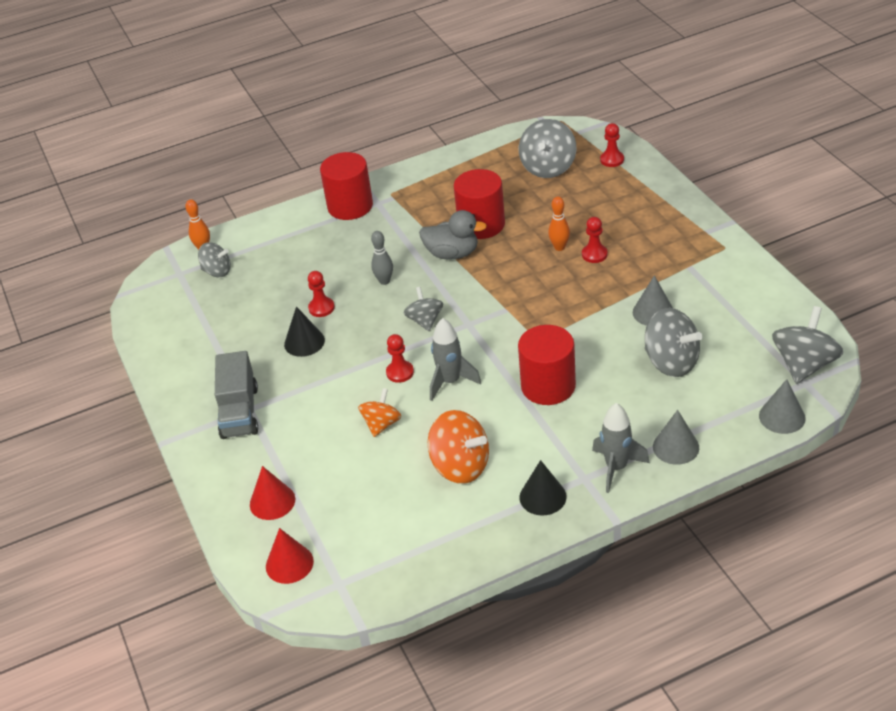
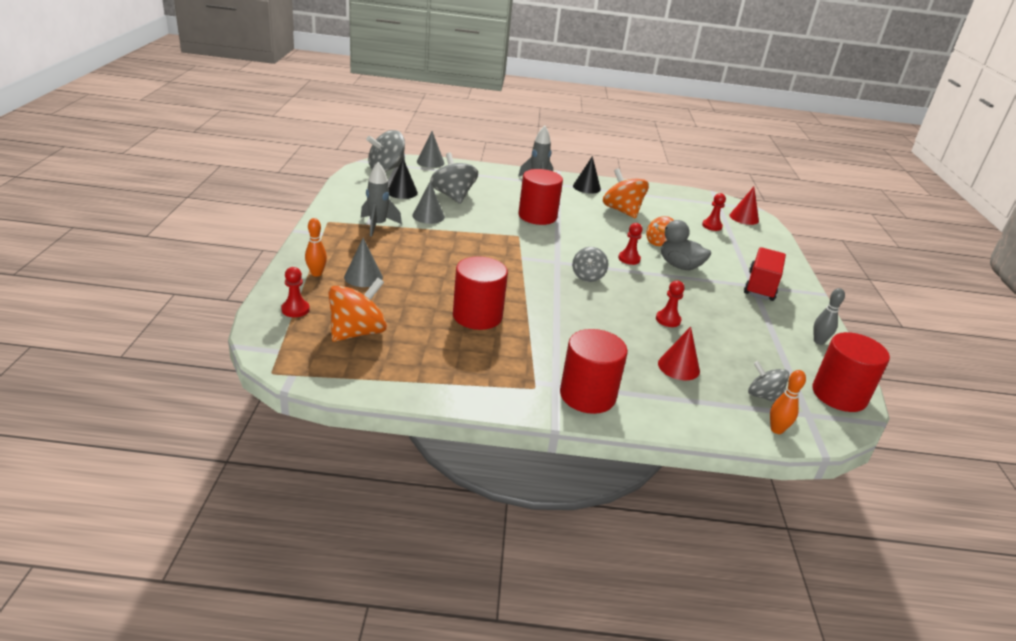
camera: 160 degrees left, 10 degrees down
grey truck [215,351,258,439] -> red truck [744,247,786,301]
red cone [250,466,295,520] -> red cone moved to [658,326,700,380]
black cone [284,306,325,357] -> black cone moved to [389,159,418,199]
grey bowling pin [371,231,393,285] -> grey bowling pin moved to [813,288,845,345]
grey duck [419,210,487,260] -> grey duck moved to [657,220,711,270]
grey rocket [430,318,481,401] -> grey rocket moved to [361,162,402,237]
grey spinning top [519,119,576,178] -> orange spinning top [328,278,387,342]
orange bowling pin [548,196,570,251] -> orange bowling pin moved to [305,218,327,277]
red pawn [582,217,608,263] -> red pawn moved to [702,193,726,231]
grey cone [653,410,699,465] -> grey cone moved to [344,238,383,287]
none -> red cylinder [812,332,890,412]

